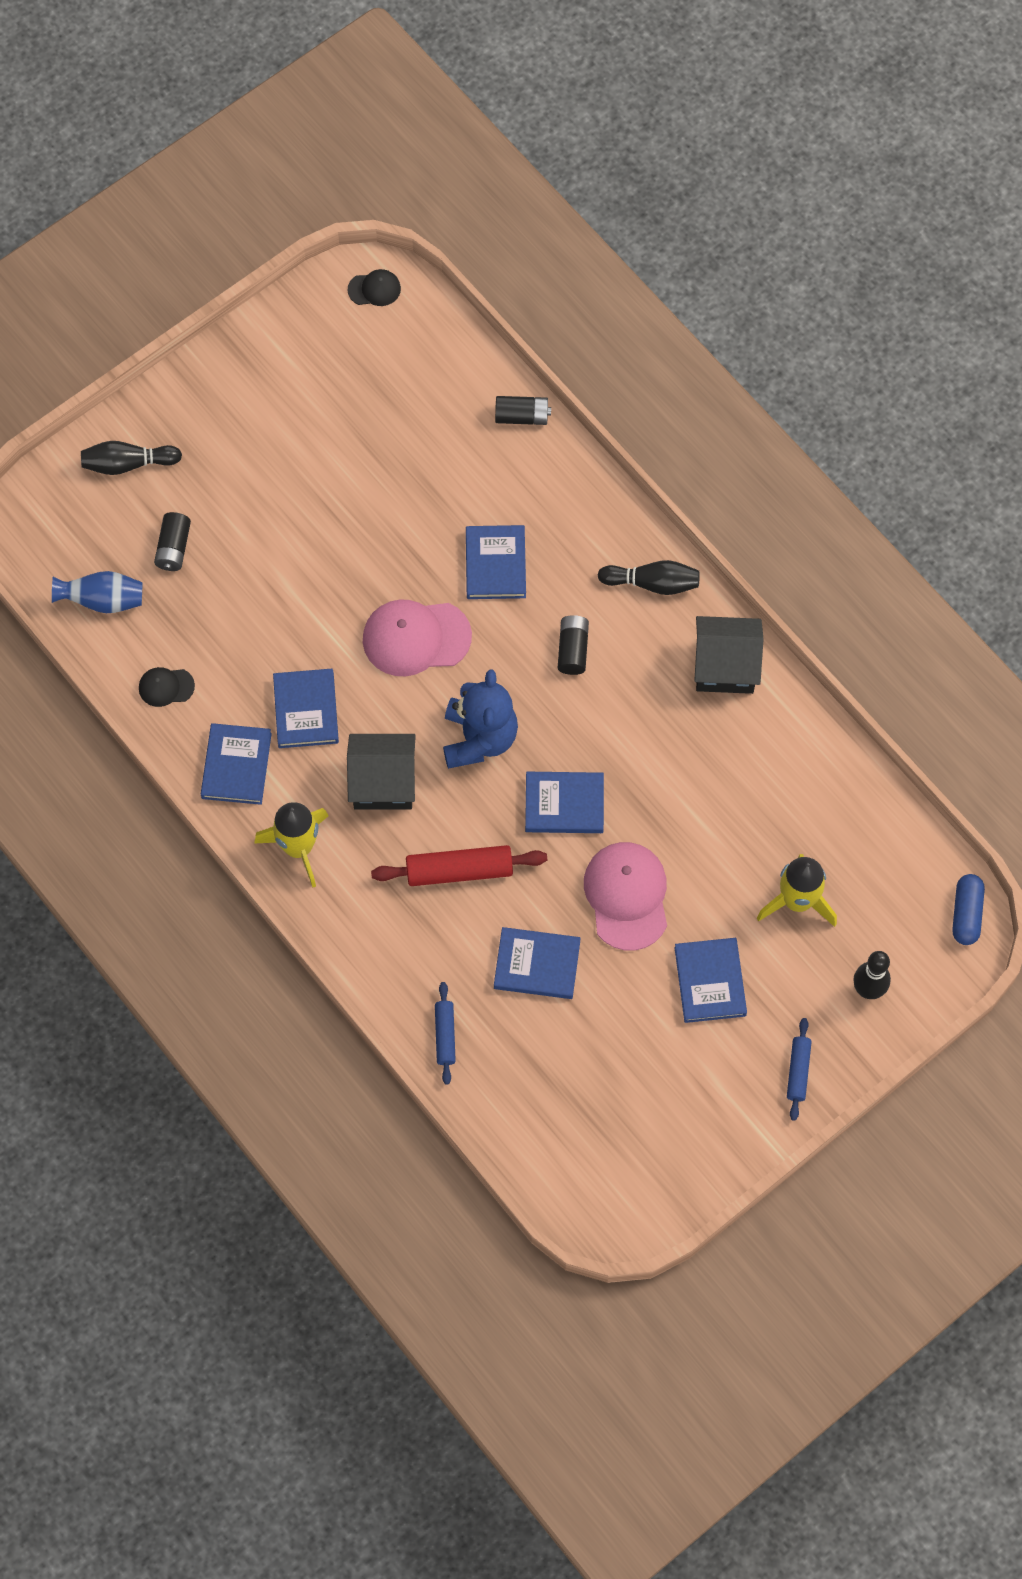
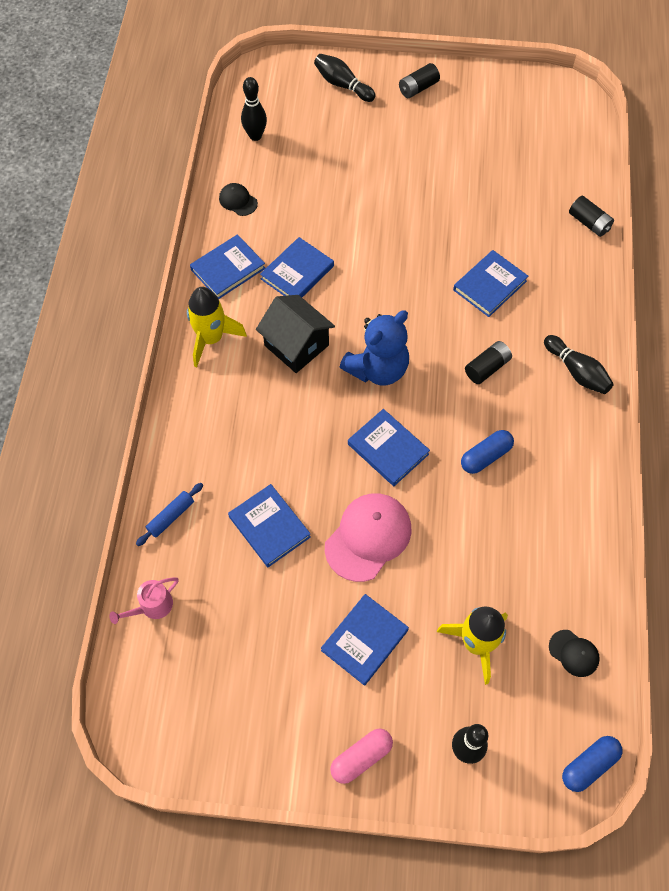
camera: 45 degrees right, 5 degrees down
blue vase [52,571,143,613] -> black bowling pin [241,77,267,141]
black battery [154,512,191,571] -> black battery moved to [399,63,440,98]
black cap [348,269,401,306] -> black cap moved to [549,630,600,677]
pink cap [363,599,472,676] -> none
red rolling pin [371,845,547,886] -> none
black house [694,616,764,694] -> none
blue rolling pin [787,1018,812,1121] -> pink capsule [330,728,393,784]
none -> pink watering can [109,577,179,624]
none -> blue capsule [461,430,514,474]

